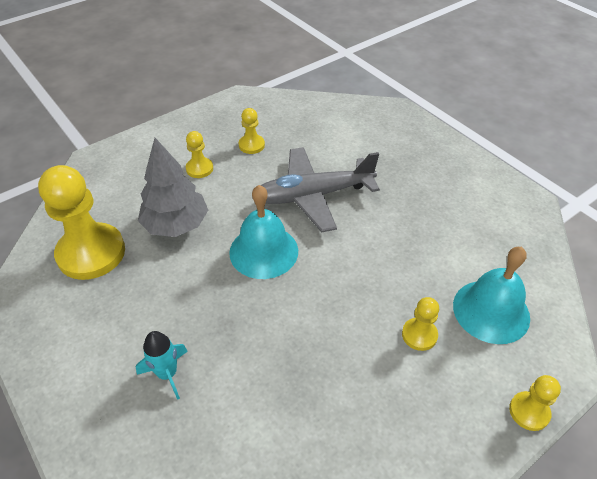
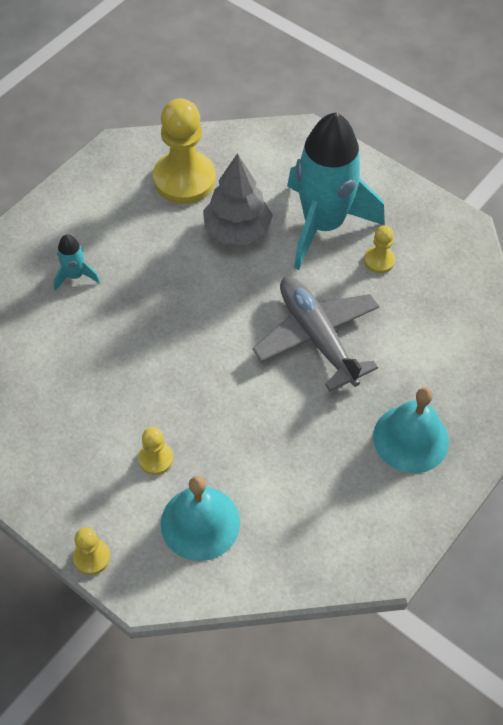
camera: 75 degrees right, 10 degrees up
yellow pawn [186,131,213,178] -> turquoise rocket [287,112,384,270]
turquoise bell [229,185,298,279] -> turquoise bell moved to [373,387,449,473]

